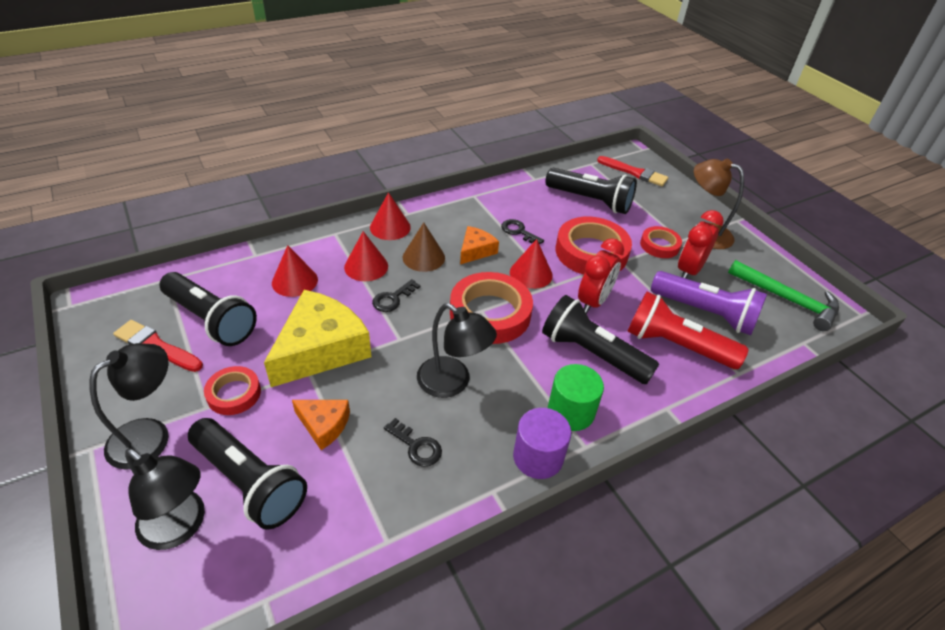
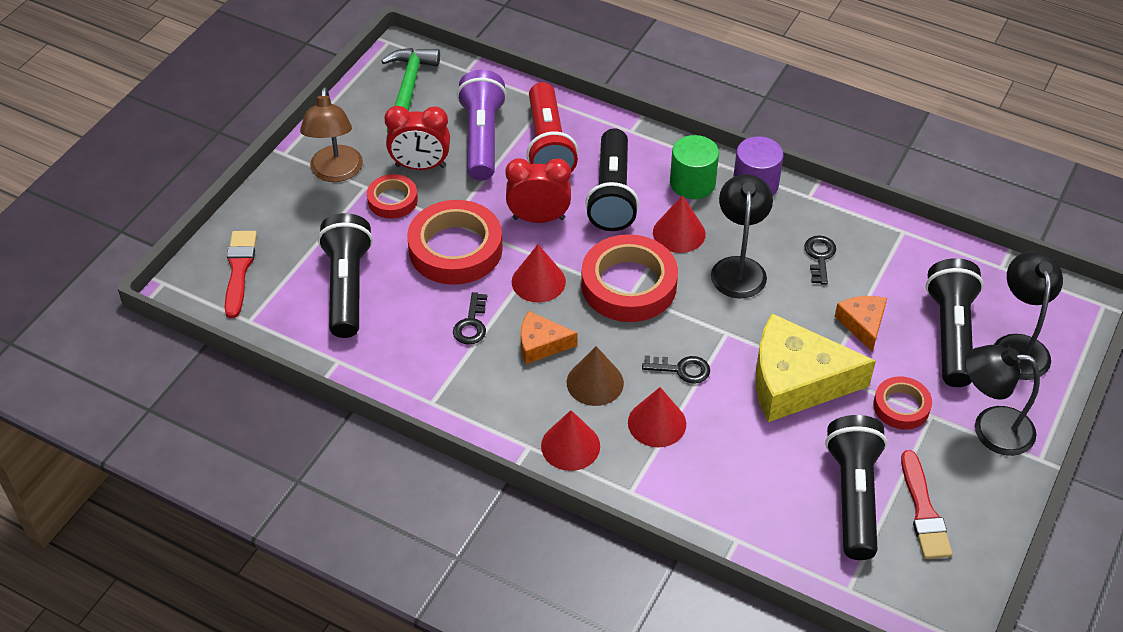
camera: 120 degrees left, 5 degrees up
red cone [272,245,318,297] -> red cone moved to [653,195,706,253]

